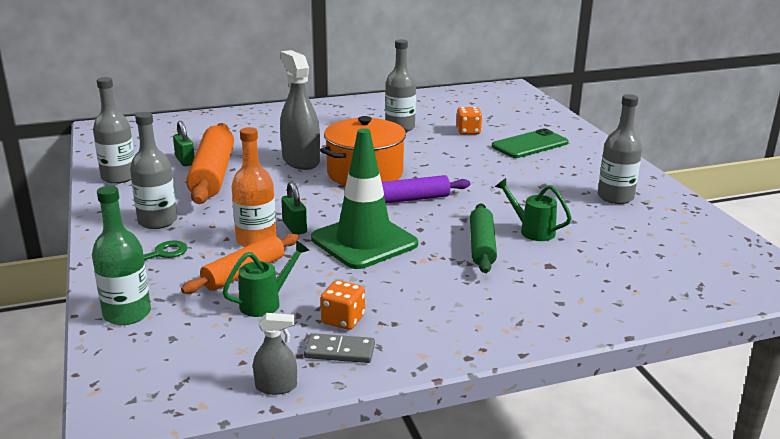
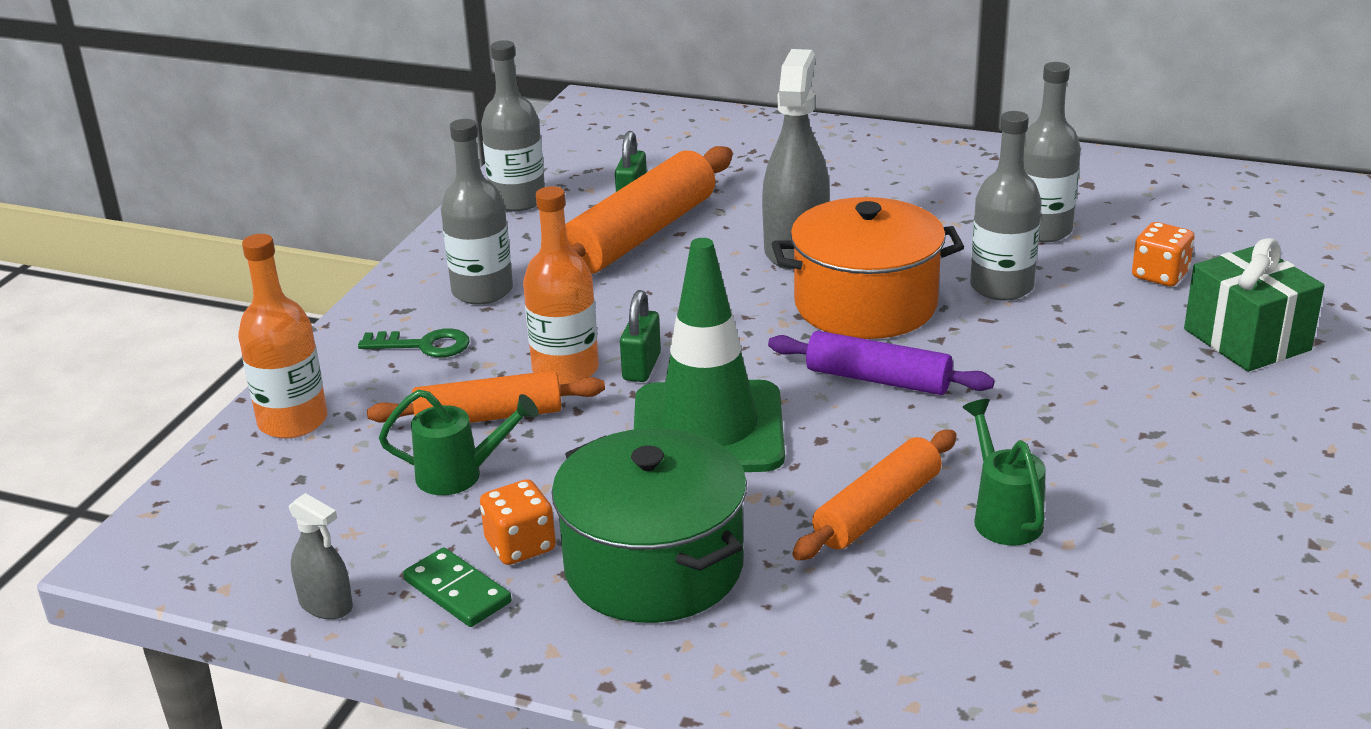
camera: 40 degrees right, 5 degrees up
green bottle [92,186,151,325] -> orange bottle [238,234,327,439]
grey domino [304,333,375,363] -> green domino [403,547,512,627]
green rolling pin [470,203,497,273] -> orange rolling pin [792,430,957,560]
green phone [492,128,569,158] -> green gift [1184,238,1325,372]
grey bottle [598,94,642,204] -> grey bottle moved to [970,111,1041,301]
none -> green pot [552,428,747,623]

